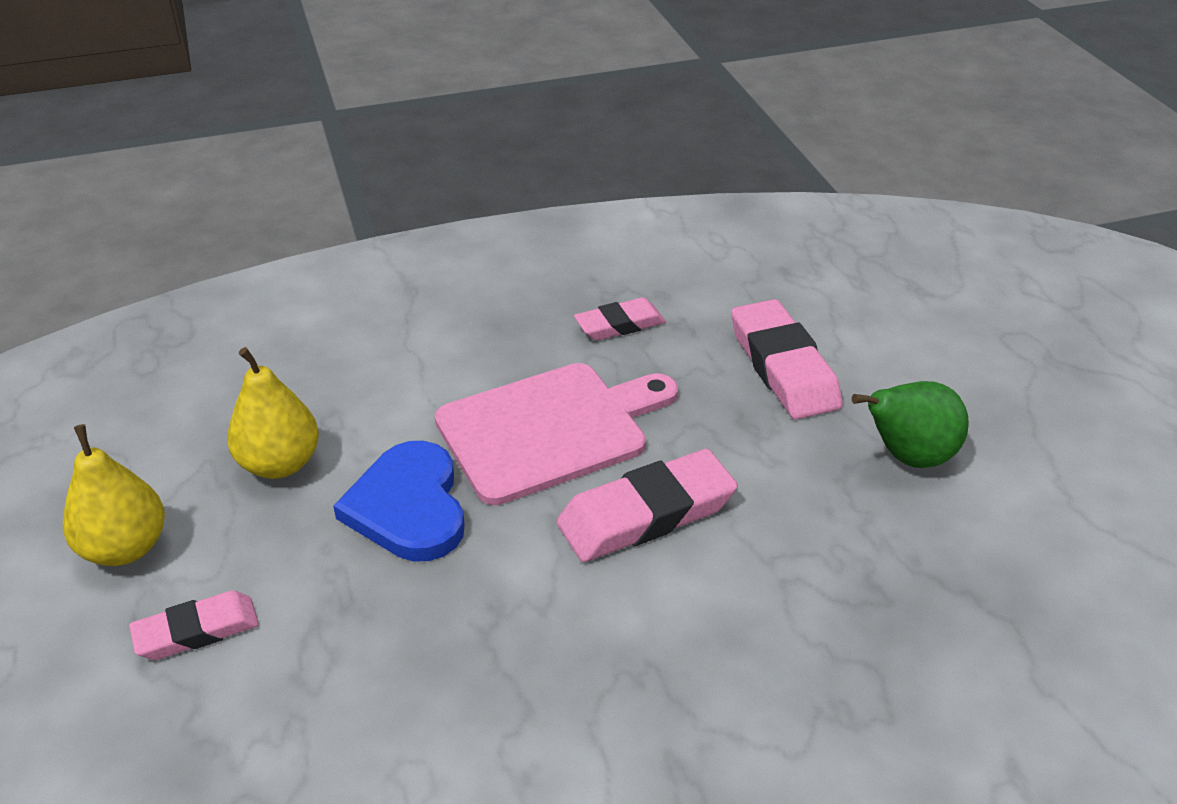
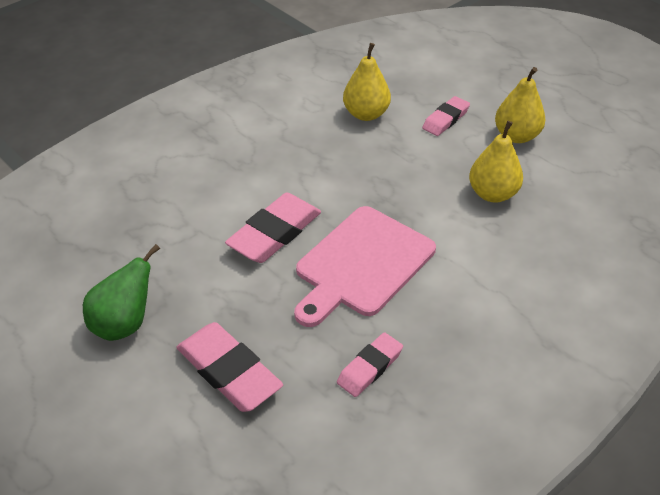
camera: 155 degrees right, 5 degrees up
blue heart [333,441,465,562] -> none
none -> yellow pear [343,43,391,121]

